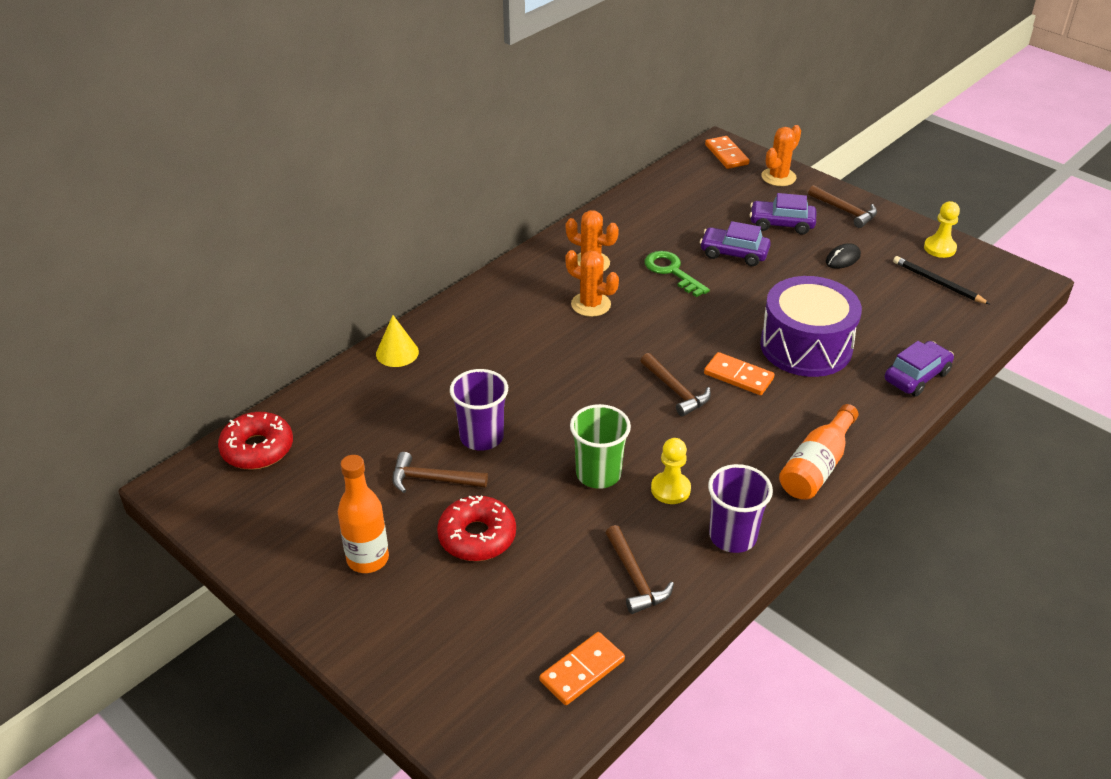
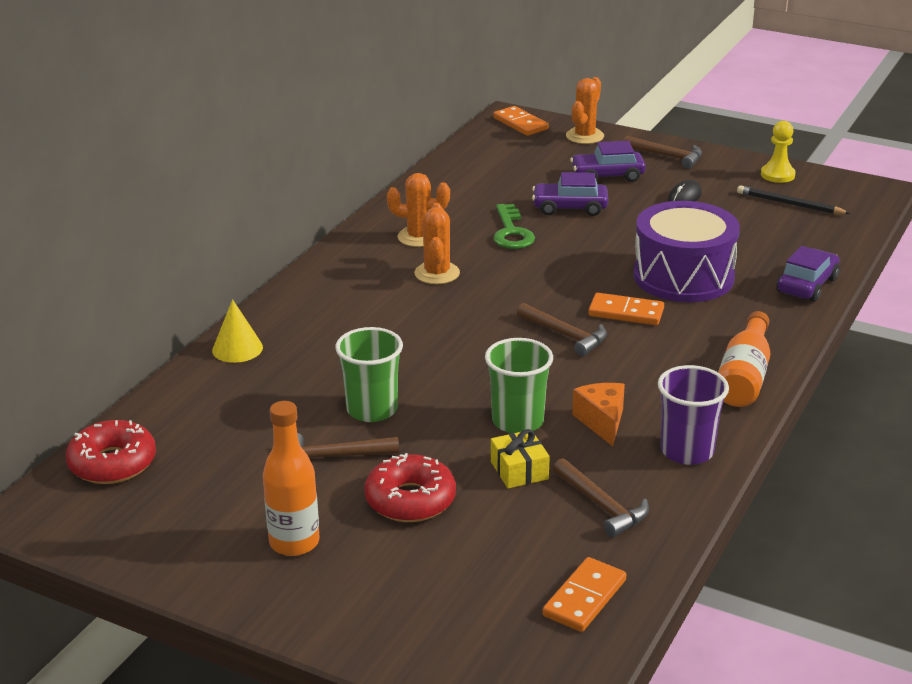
camera: 15 degrees left, 10 degrees down
purple cup [450,369,508,451] -> green cup [335,327,403,422]
orange cactus [565,250,619,317] -> orange cactus turned 75 degrees clockwise [414,203,460,284]
green key [644,251,710,297] -> green key turned 135 degrees counterclockwise [493,204,535,249]
yellow pawn [651,438,691,504] -> orange cheese [572,383,625,446]
none -> yellow gift [491,429,550,488]

